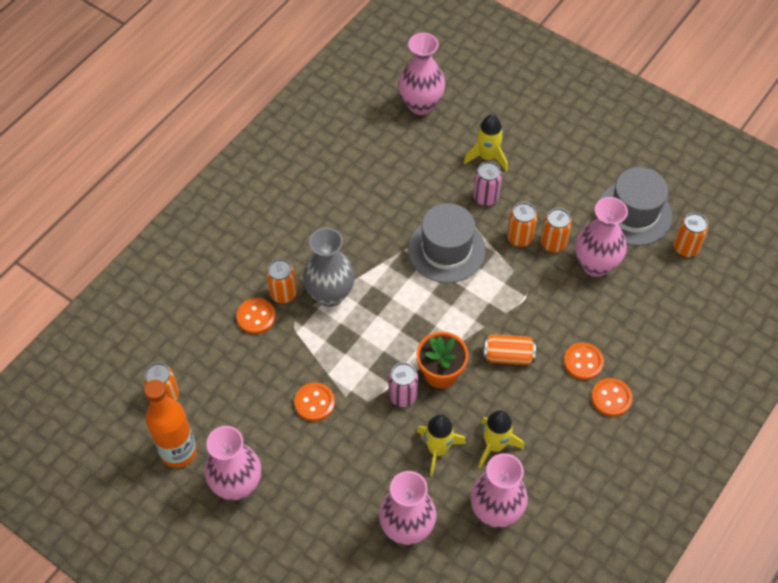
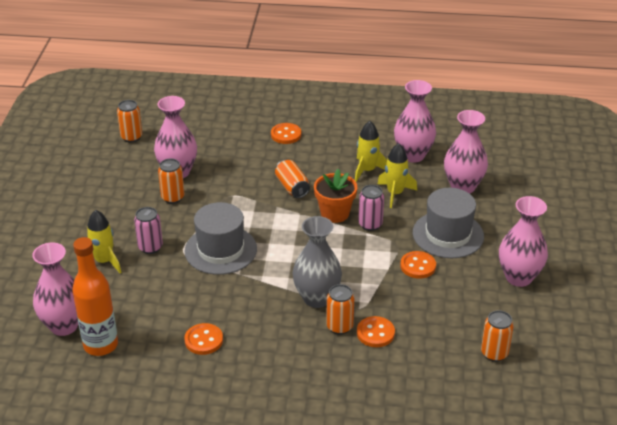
camera: 120 degrees left, 20 degrees down
orange bottle [144,380,197,468] -> orange bottle moved to [72,237,118,356]
orange can [507,202,537,247] -> none
orange button [564,342,604,380] -> orange button moved to [184,323,223,355]
grey hat [597,167,673,246] -> grey hat moved to [413,188,484,258]

